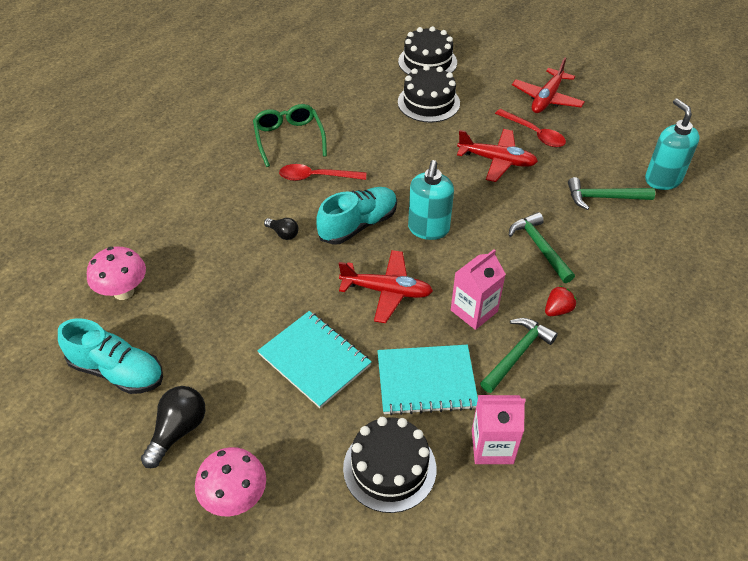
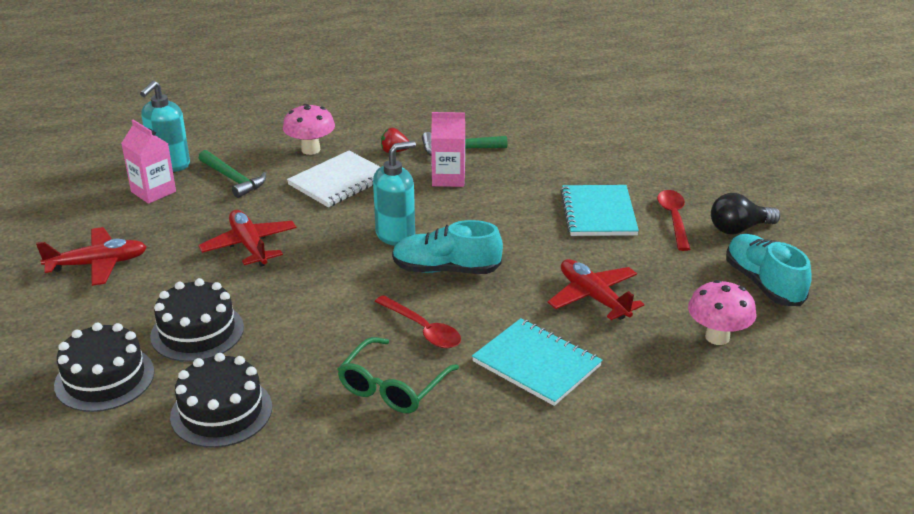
camera: 135 degrees left, 15 degrees down
pink mushroom [195,447,266,516] -> pink mushroom moved to [283,104,335,155]
black light bulb [264,218,298,240] -> none
red plane [339,250,433,323] -> red plane moved to [548,259,644,320]
black cake [343,417,436,513] -> black cake moved to [170,353,272,448]
turquoise notebook [377,345,478,415] -> turquoise notebook moved to [472,318,602,406]
pink carton [472,395,526,464] -> pink carton moved to [121,120,176,204]
red spoon [495,109,566,147] -> red spoon moved to [657,190,690,251]
green hammer [509,212,575,283] -> white notebook [287,151,380,207]

